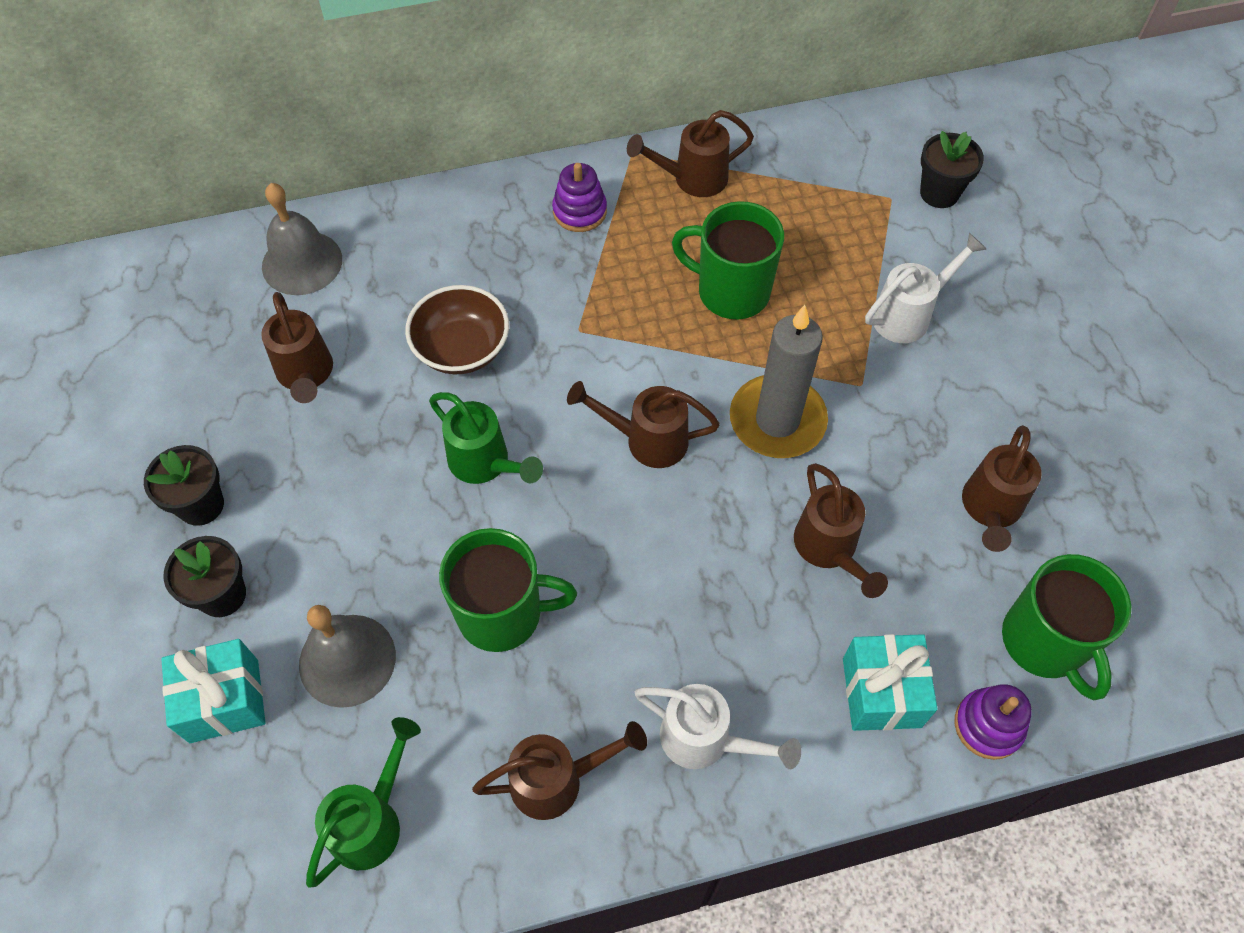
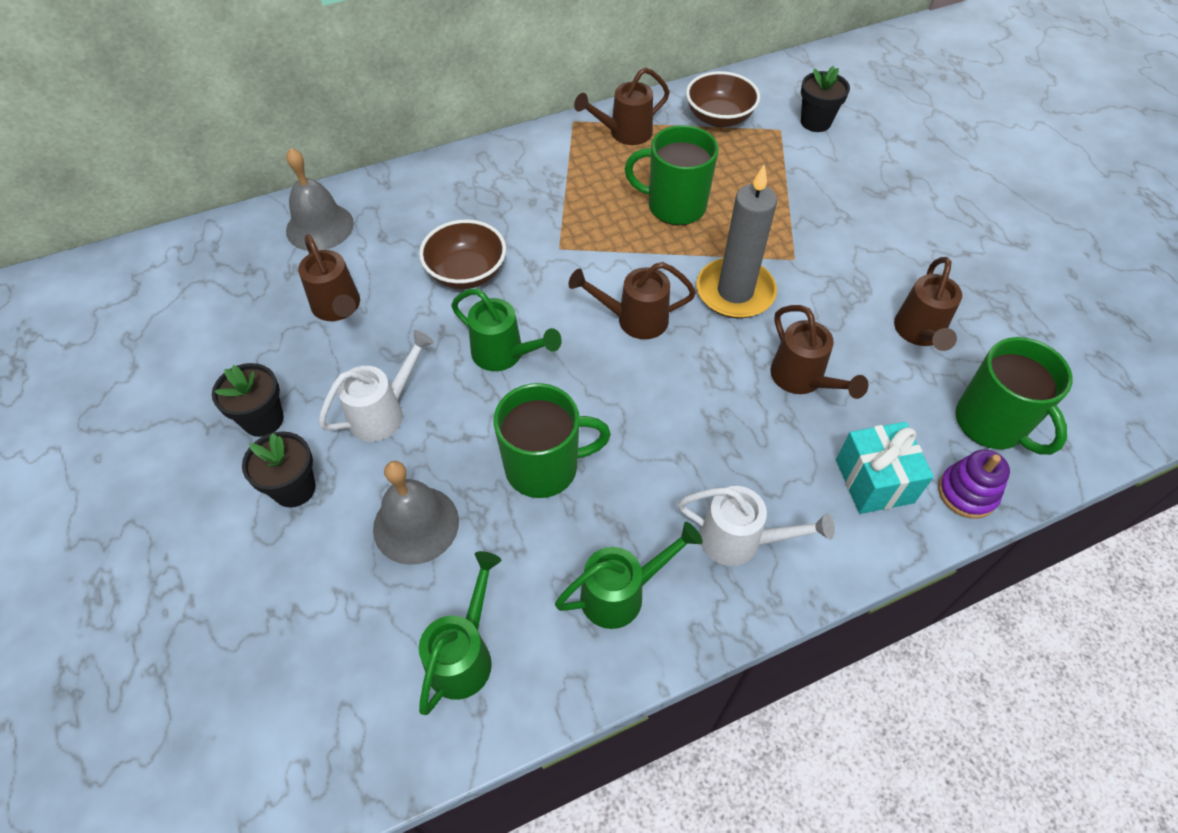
camera: 10 degrees left, 5 degrees down
turquoise gift [161,639,266,743] -> none
brown watering can [472,721,647,820] -> green watering can [555,522,703,629]
purple stacking toy [552,163,607,232] -> none
white watering can [865,233,986,343] -> white watering can moved to [319,330,434,442]
none -> brown bowl [686,71,760,127]

